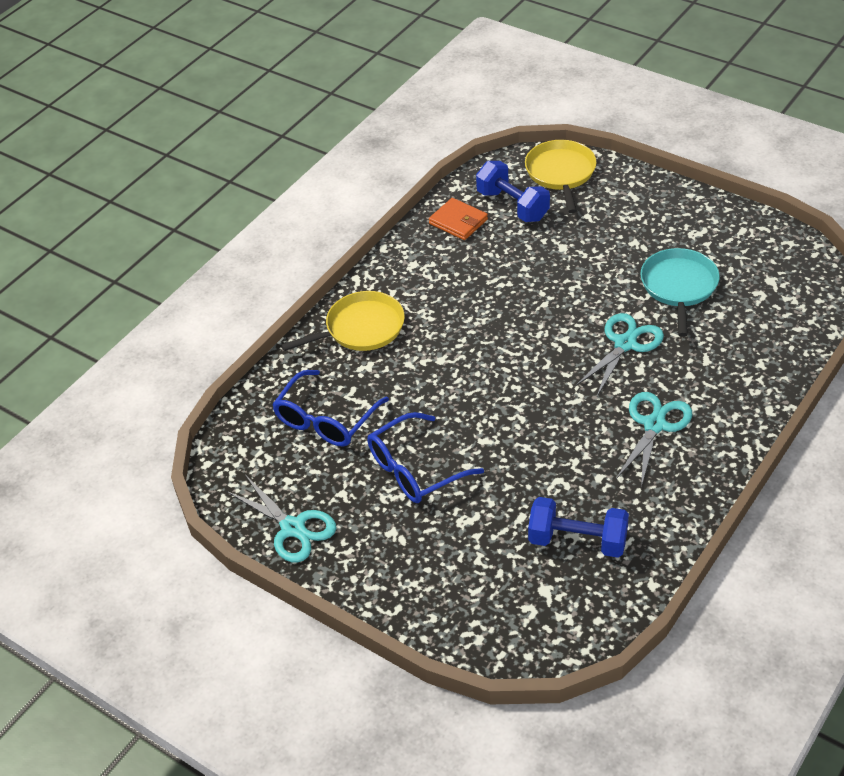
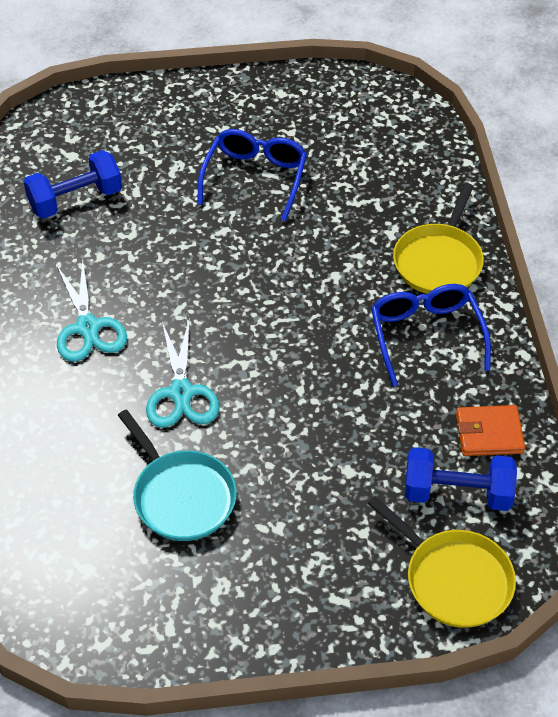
camera: 135 degrees right, 5 degrees up
turquoise scissors [226,475,337,562] -> none
blue glasses [272,370,389,447] -> blue glasses moved to [371,284,491,387]

